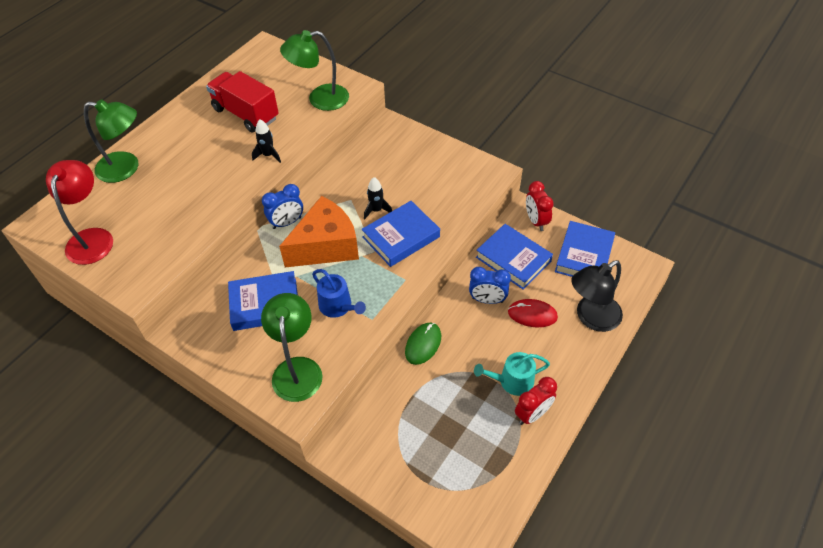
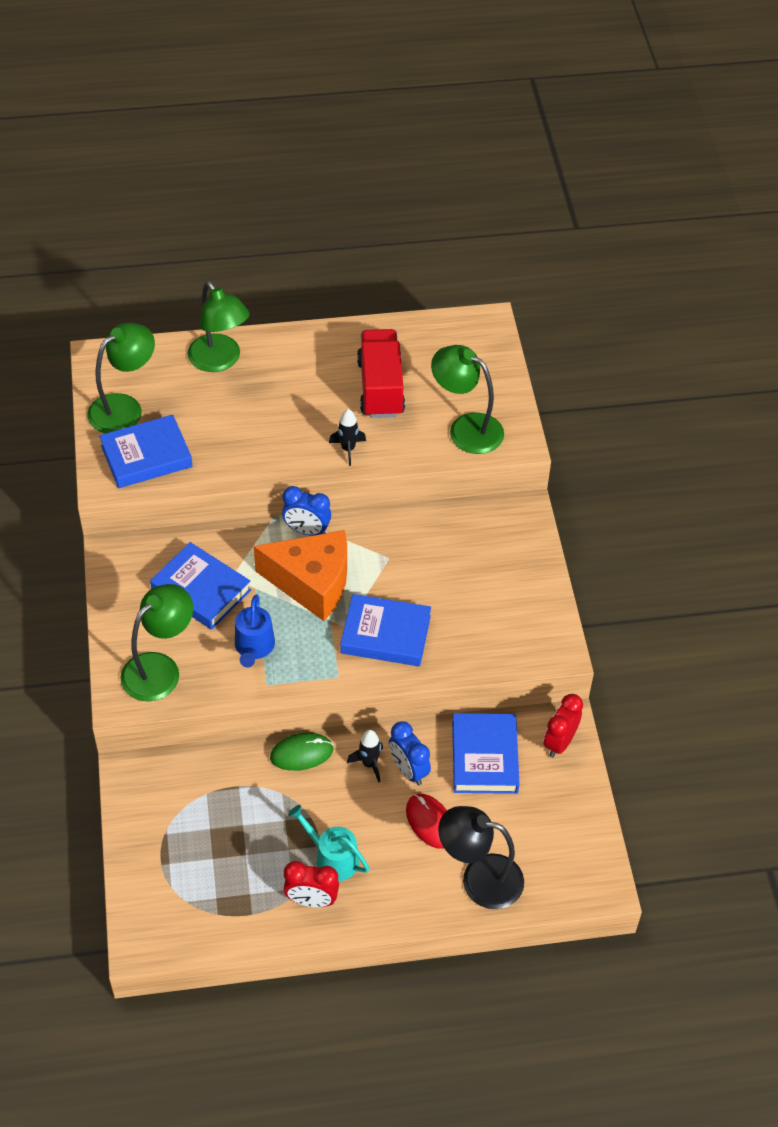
camera: 45 degrees right, 0 degrees up
red lamp [46,160,113,265] -> green lamp [87,323,155,433]
black rocket [364,177,392,220] -> black rocket moved to [347,730,383,783]
blue book [555,221,615,277] -> blue book moved to [99,415,193,488]

